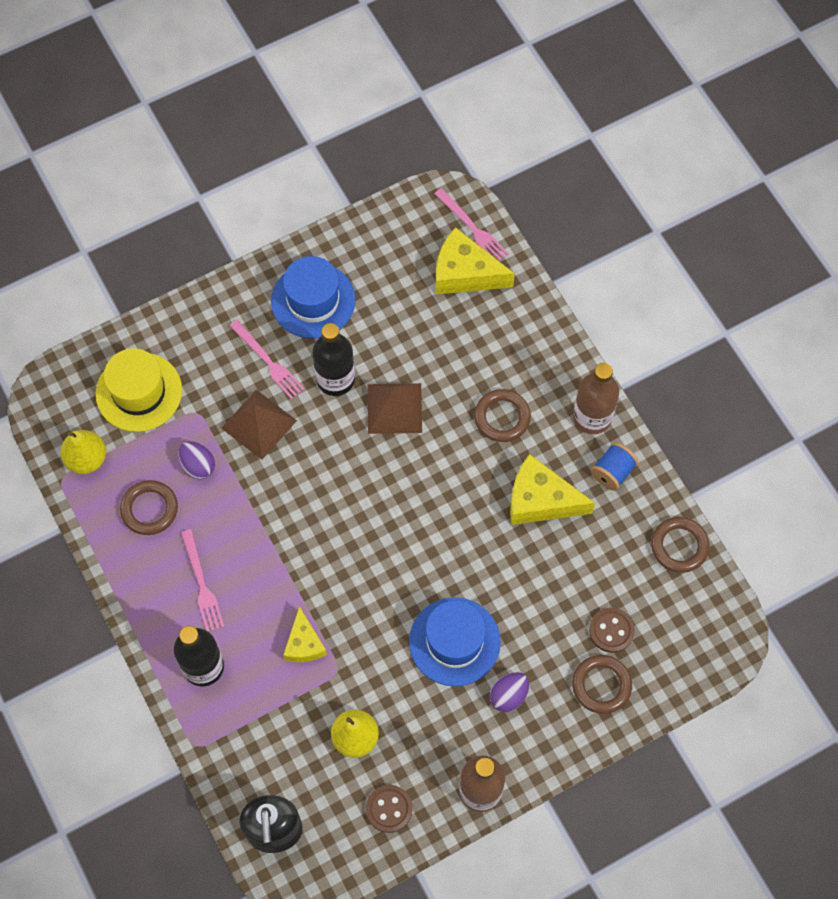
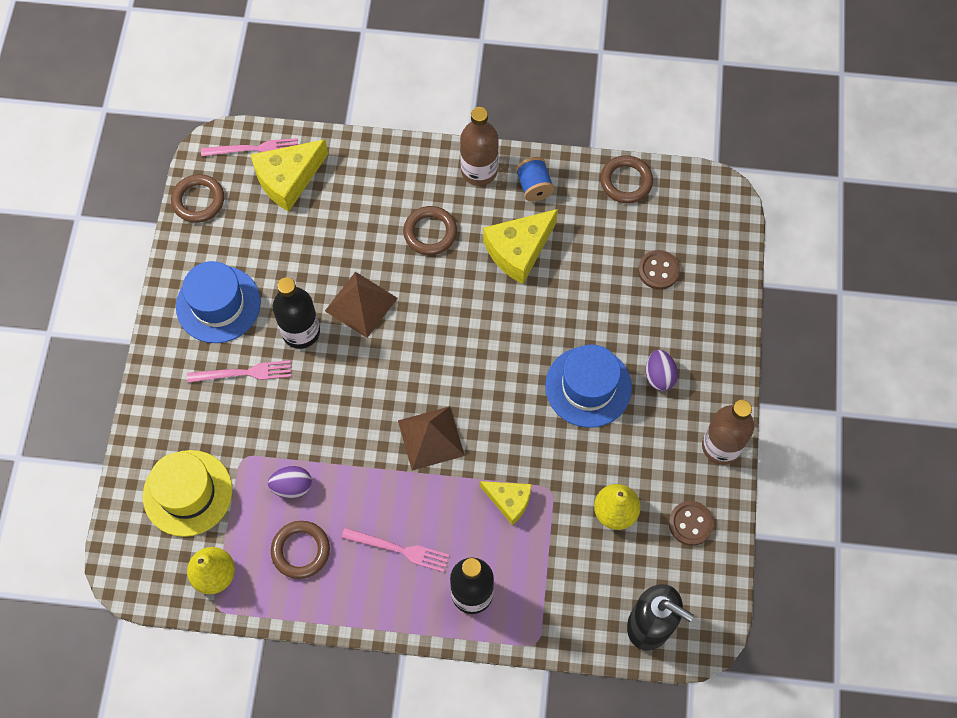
camera: 55 degrees left, 0 degrees up
brown pyramid [221,390,297,459] -> brown pyramid moved to [398,406,465,470]
brown ring [572,655,632,714] -> brown ring moved to [171,174,224,223]

